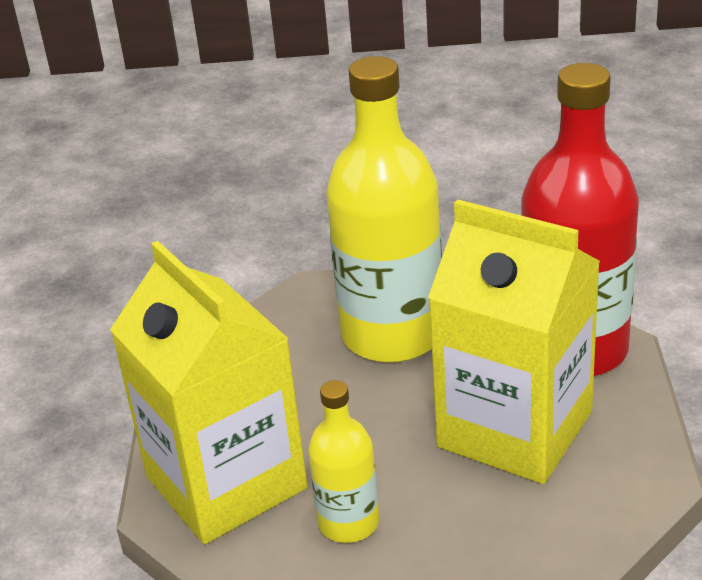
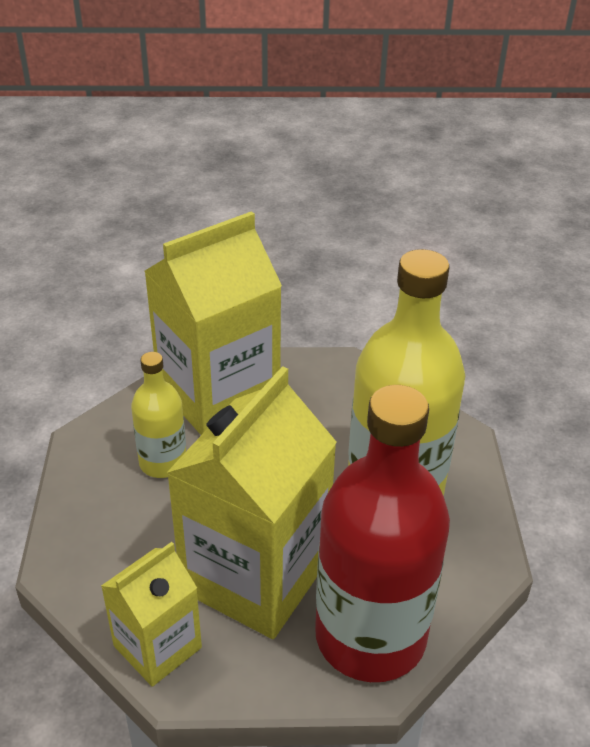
camera: 85 degrees right, 5 degrees up
none -> yellow carton [101,542,202,687]

